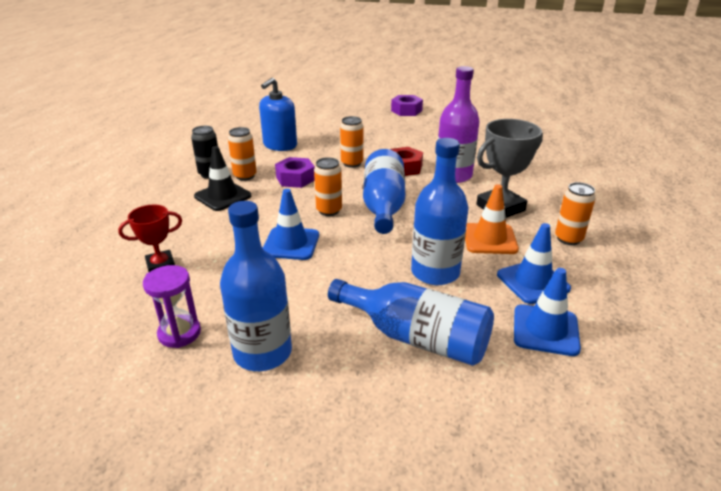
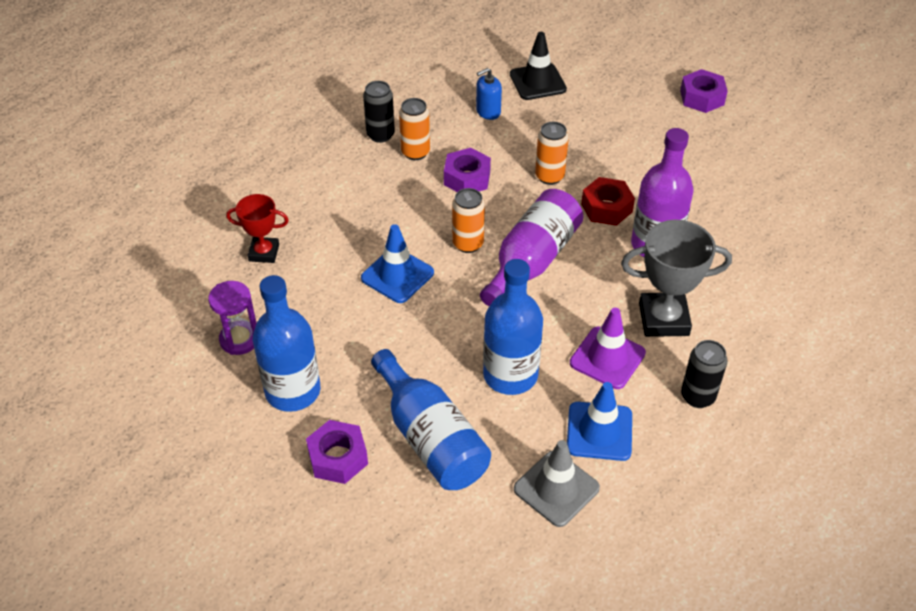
camera: 30 degrees right, 15 degrees up
black traffic cone [194,146,251,211] -> black traffic cone moved to [510,32,567,100]
blue soap dispenser [259,78,297,151] -> blue soap dispenser [476,68,502,120], size x0.60
blue bottle [363,149,405,234] -> purple bottle [480,189,583,306]
orange traffic cone [465,184,519,254] -> purple traffic cone [570,308,646,389]
blue traffic cone [514,268,581,356] -> grey traffic cone [514,440,600,527]
orange can [555,182,596,245] -> black can [681,340,727,408]
none -> purple nut [306,420,368,484]

